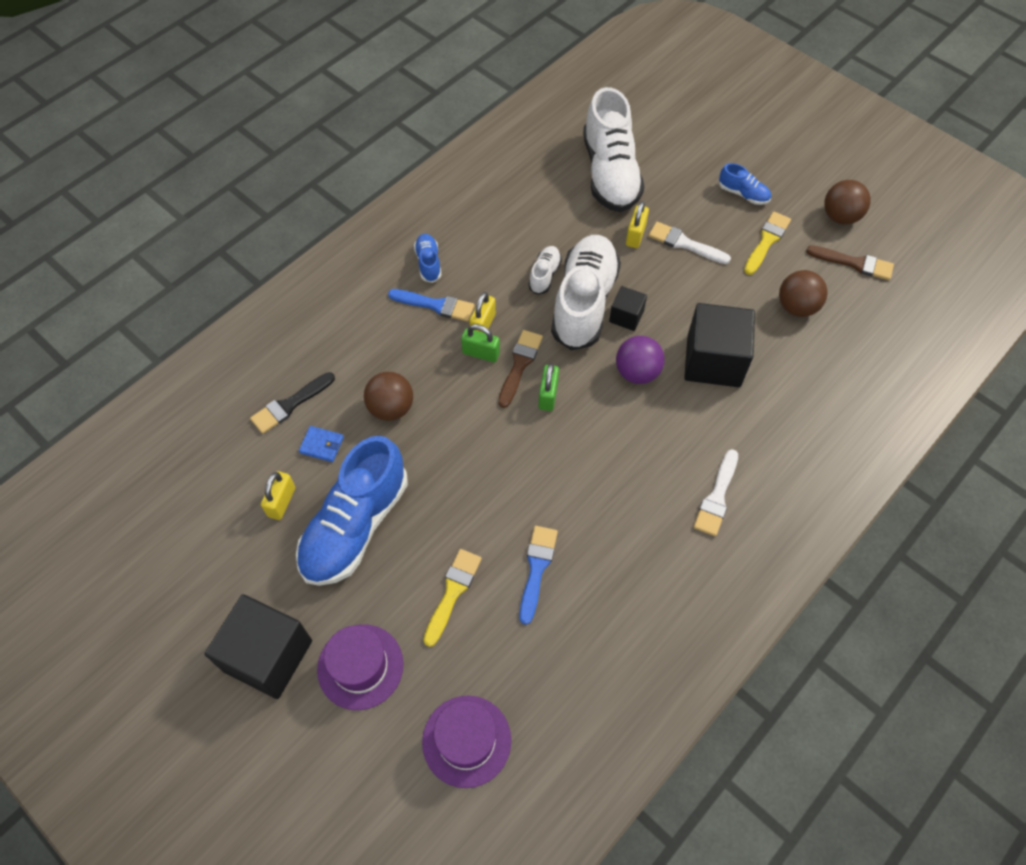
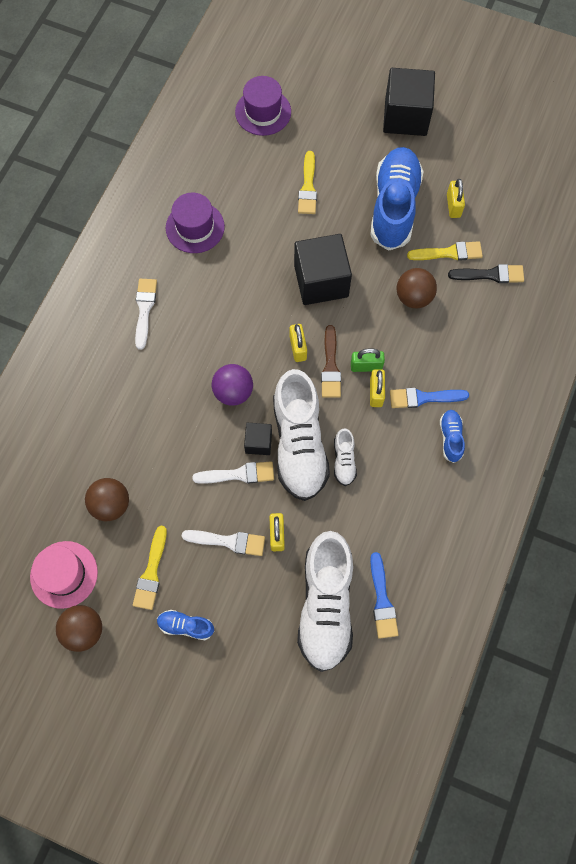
camera: 160 degrees right, 10 degrees up
black brush [250,372,335,434] -> black brush turned 60 degrees clockwise [448,264,524,283]
blue wallet [299,426,344,462] -> yellow brush [407,241,483,261]
purple hat [317,624,403,710] -> purple hat moved to [166,193,225,253]
blue shoe [414,234,442,283] -> blue shoe turned 150 degrees counterclockwise [440,410,465,463]
blue brush [519,526,558,625] -> blue brush moved to [370,552,399,639]
green padlock [539,363,559,411] -> yellow padlock [290,324,307,362]
white shoe [583,87,644,212] -> white shoe turned 150 degrees counterclockwise [297,531,353,672]
black cube [684,303,755,387] -> black cube moved to [294,234,352,305]
brown brush [806,245,894,280] -> pink hat [30,541,98,609]
none -> white brush [192,461,274,484]

